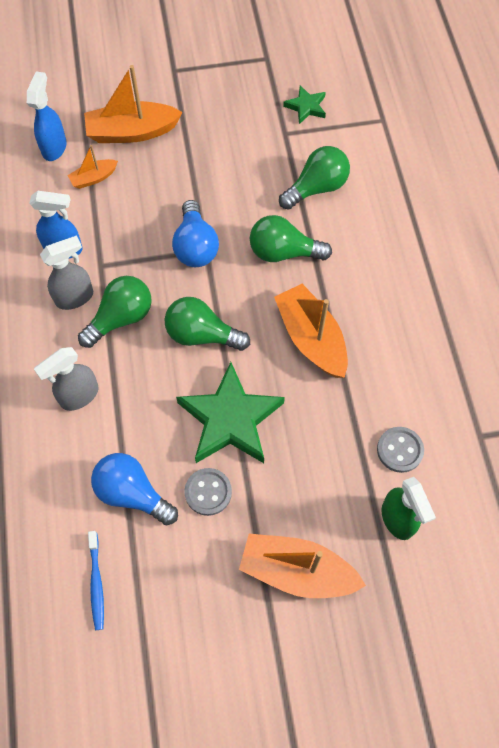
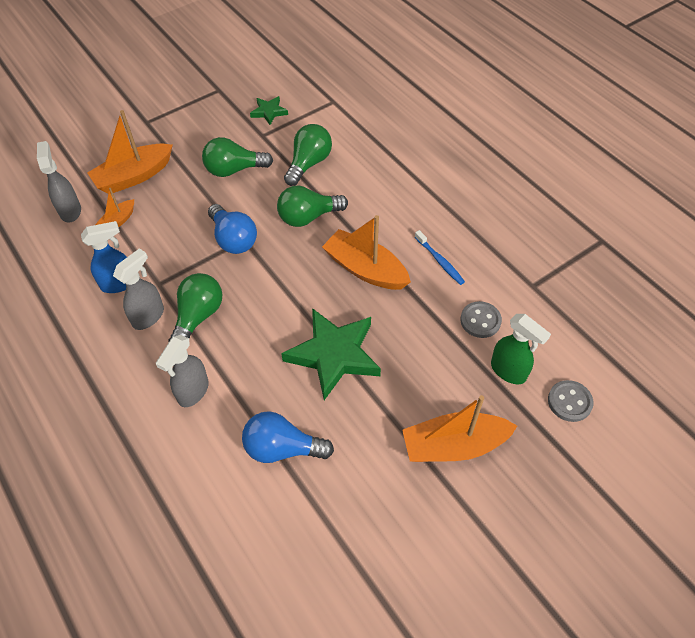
camera: 25 degrees left, 10 degrees down
blue spray bottle [27,71,67,161] -> grey spray bottle [37,141,81,222]
blue toothbrush [88,531,104,630] -> blue toothbrush moved to [415,230,465,285]
green light bulb [165,297,250,351] -> green light bulb moved to [202,137,273,177]
grey button [184,468,232,516] -> grey button moved to [548,380,594,422]

